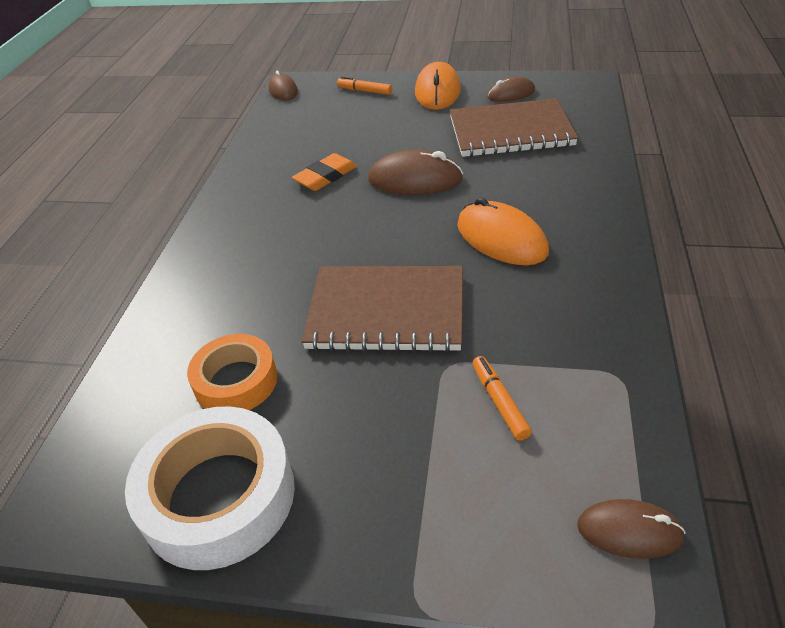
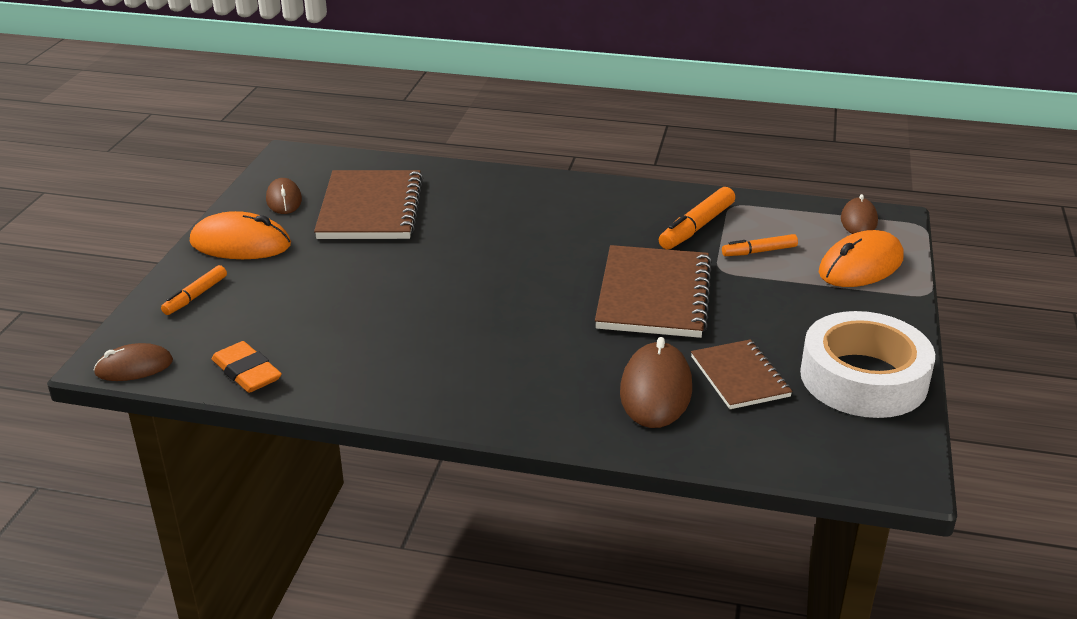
camera: 90 degrees left, 10 degrees down
orange tape [187,334,278,410] -> brown notebook [691,339,793,409]
orange eraser [292,153,357,191] -> orange eraser moved to [212,341,282,393]
brown mouse [368,149,463,195] -> brown mouse moved to [620,337,692,428]
orange mouse [457,197,549,265] -> orange mouse moved to [819,230,903,287]
none -> orange marker [659,187,735,249]

